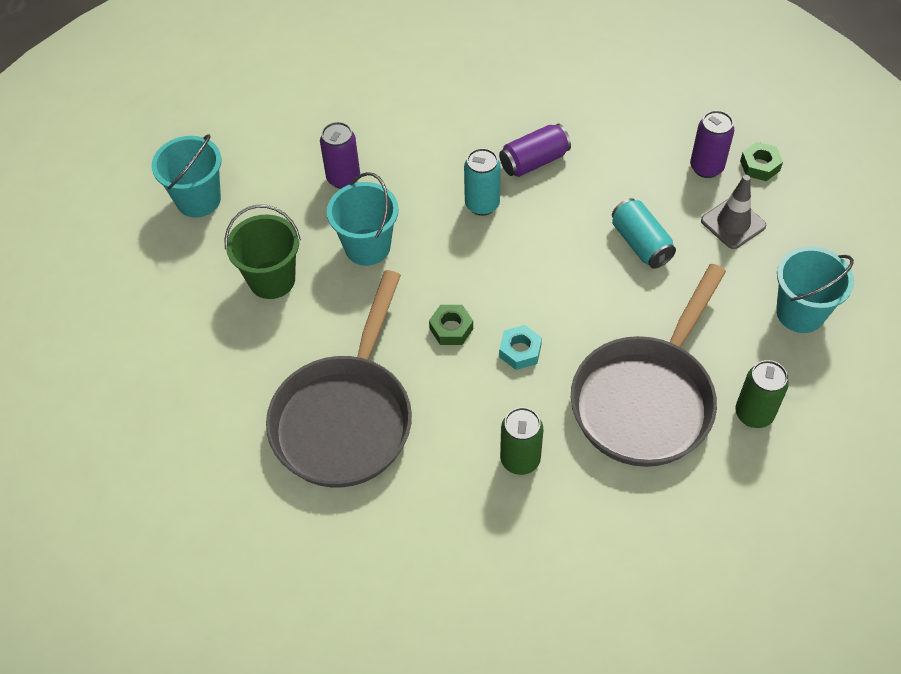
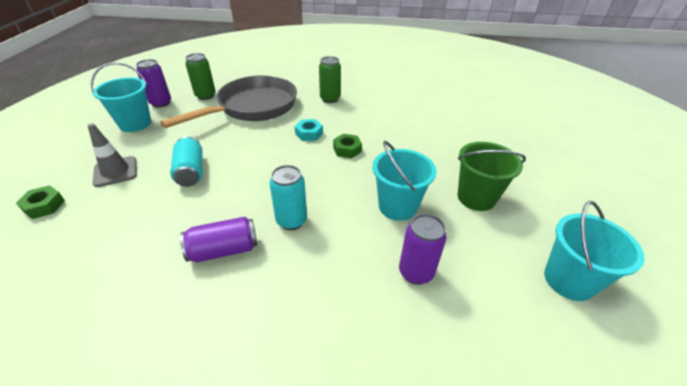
camera: 170 degrees left, 15 degrees down
grey pan [266,270,412,487] -> none
purple can [690,110,734,178] -> purple can moved to [136,59,171,108]

